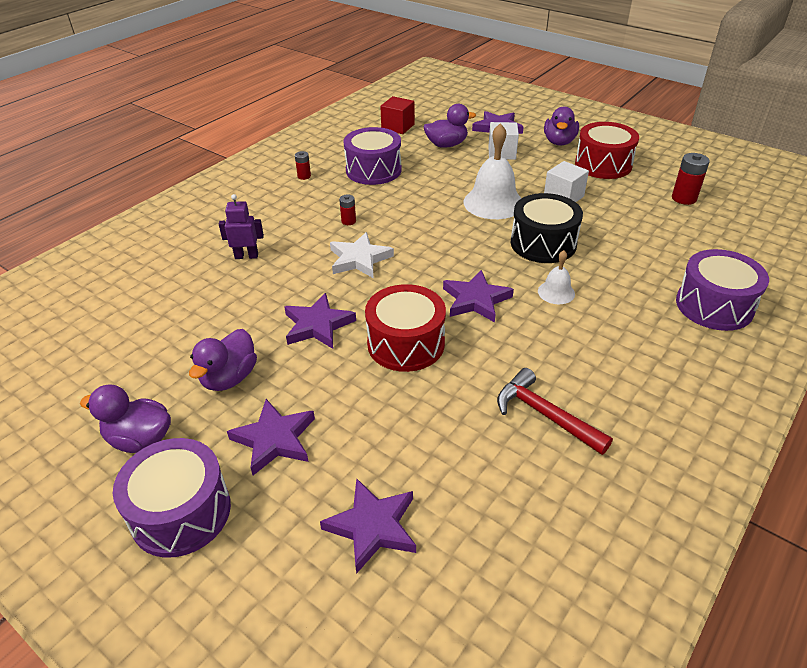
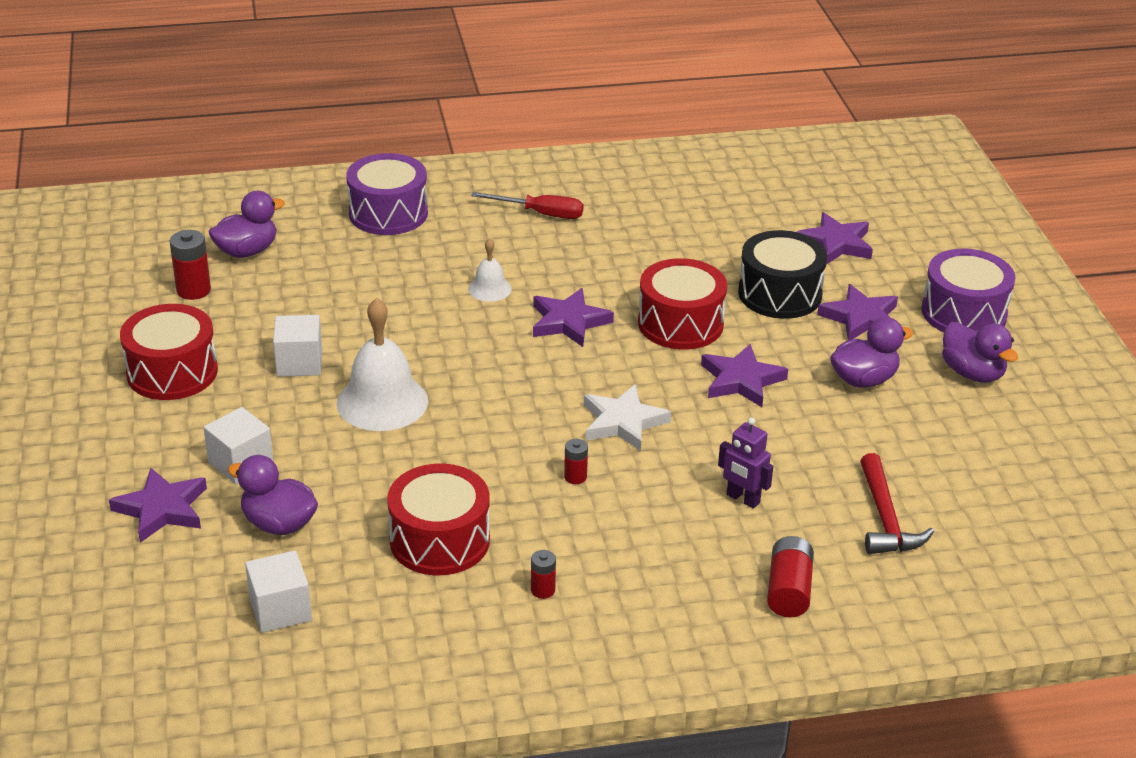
camera: 140 degrees left, 5 degrees down
purple drum [343,127,402,185] -> red drum [387,464,490,575]
red cube [380,96,415,134] -> white cube [245,550,312,633]
red hammer [497,368,613,455] -> red hammer moved to [860,453,934,554]
black drum [511,193,583,263] -> black drum moved to [738,230,827,319]
purple duck [544,106,579,146] -> purple duck moved to [209,191,285,258]
none -> red screwdriver [471,192,583,219]
none -> red battery [767,536,814,617]

